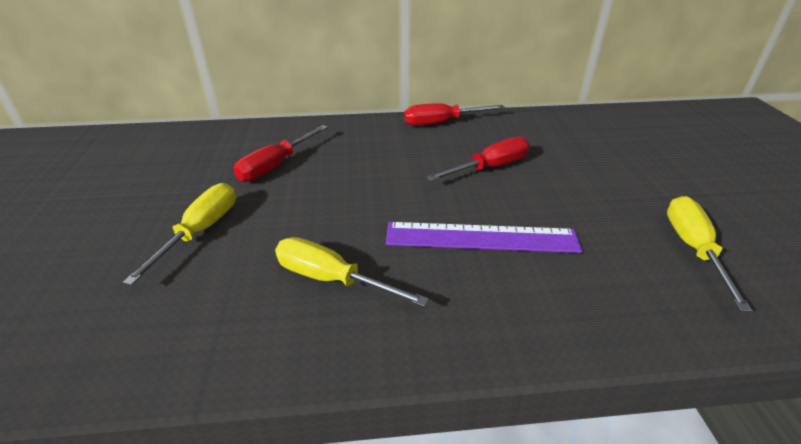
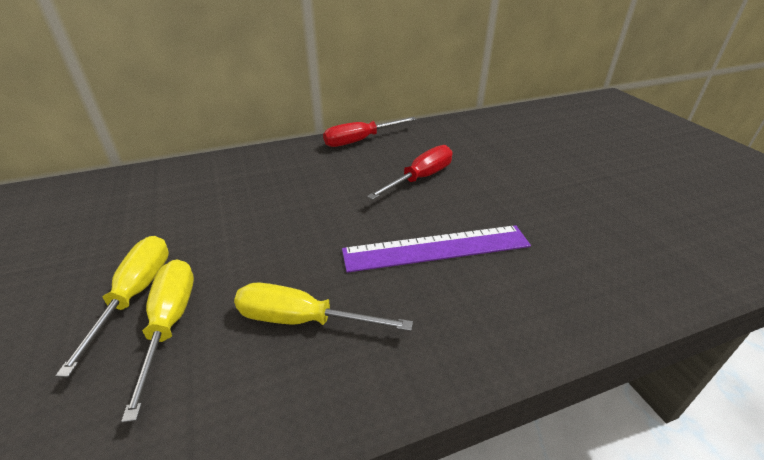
camera: 15 degrees left, 0 degrees up
red screwdriver [233,125,328,182] -> none
yellow screwdriver [667,196,753,312] -> yellow screwdriver moved to [121,259,194,423]

